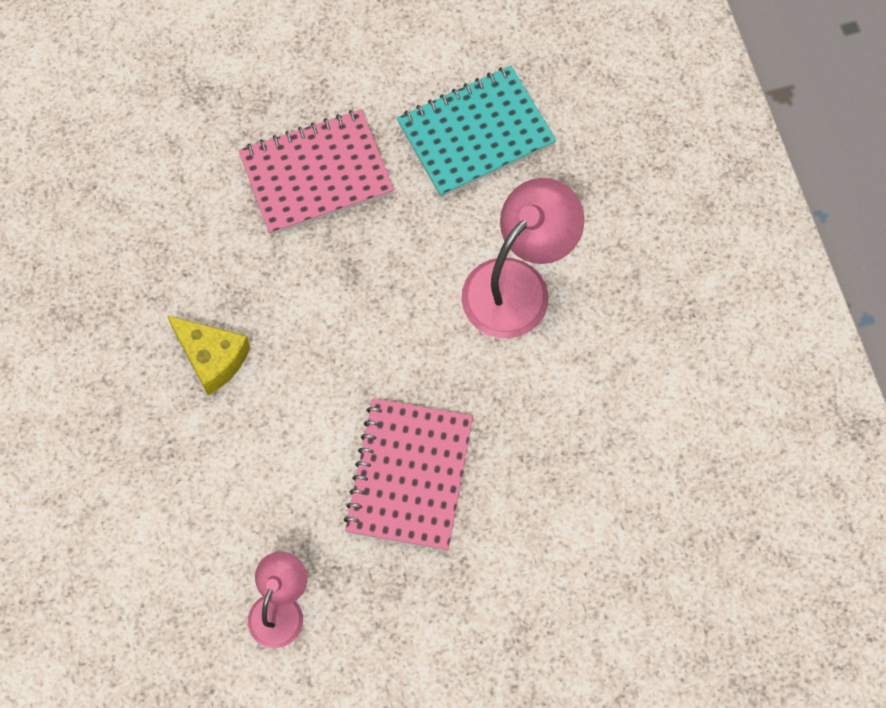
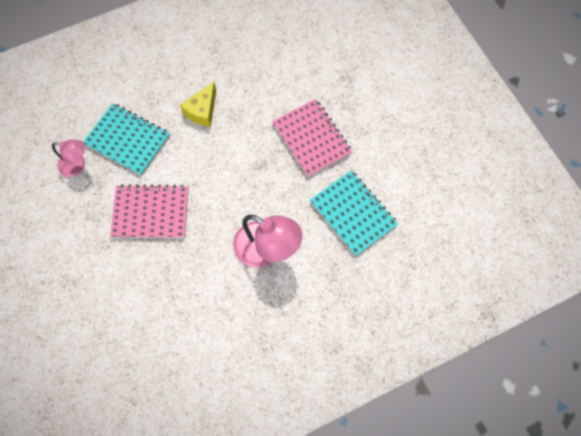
camera: 80 degrees right, 0 degrees up
none -> turquoise notebook [83,103,170,176]

